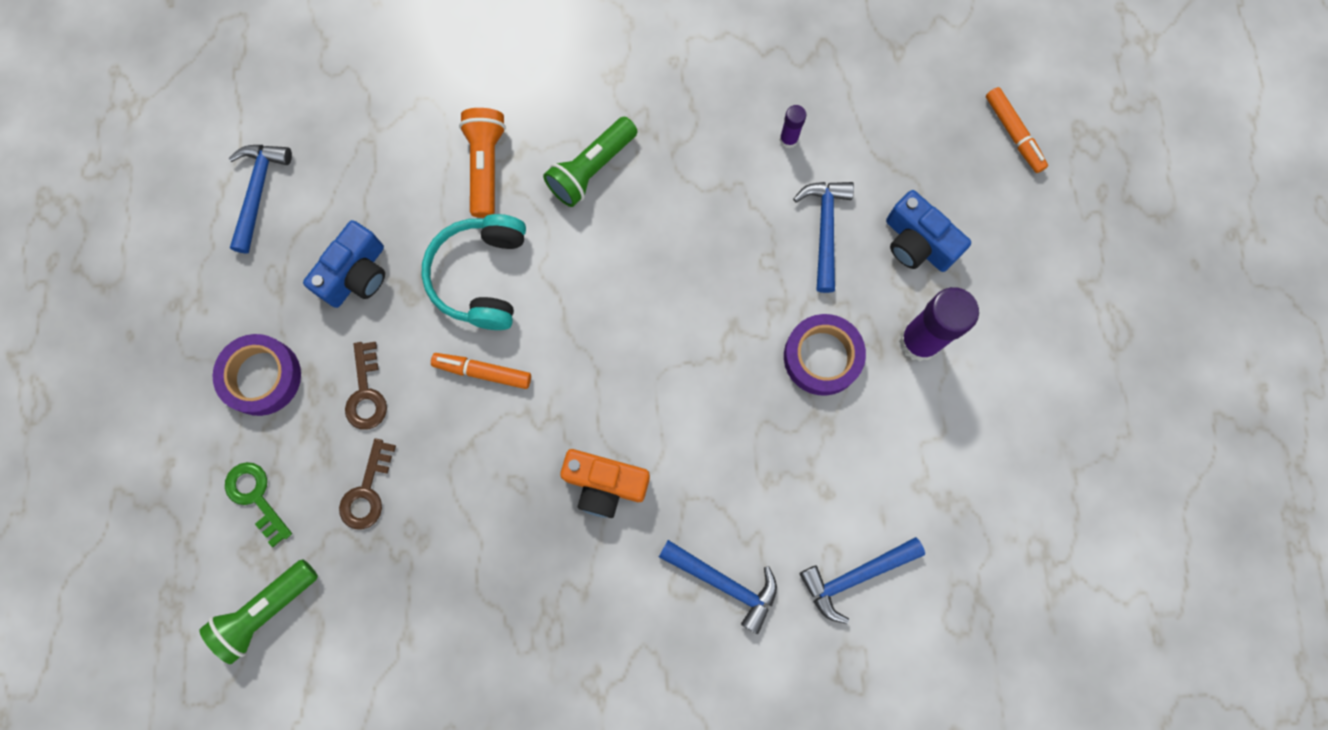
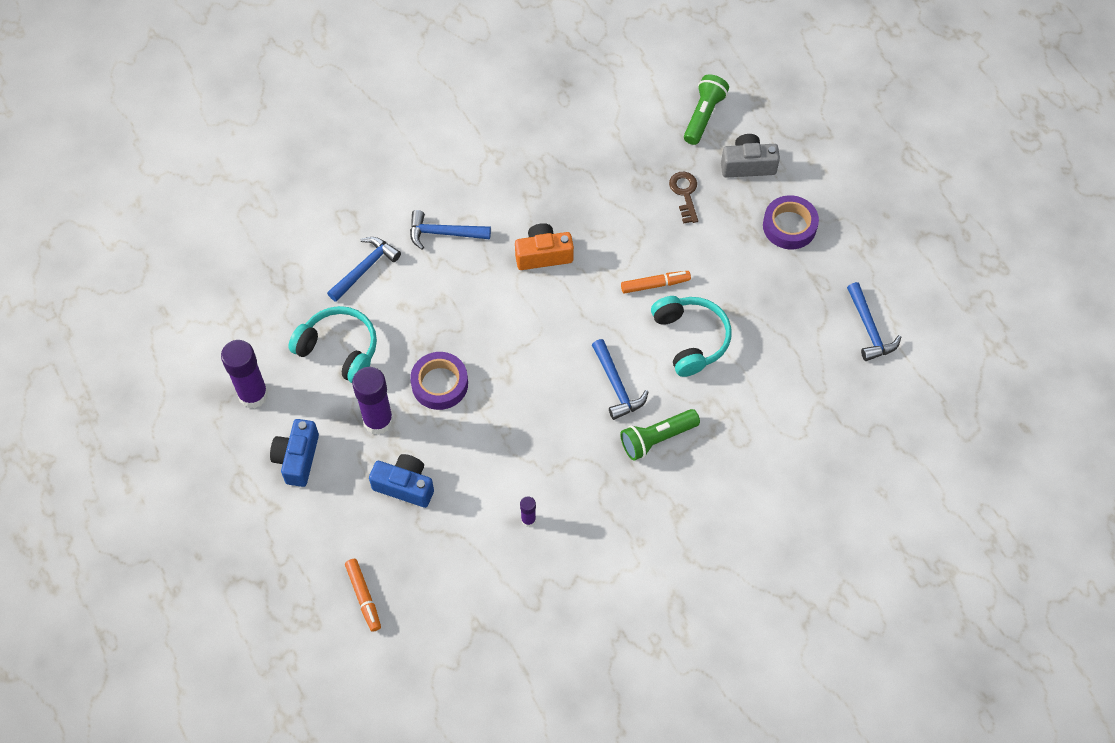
camera: 155 degrees right, 15 degrees down
green key [225,462,292,547] -> grey camera [721,134,780,178]
blue camera [303,220,385,308] -> blue camera moved to [270,419,319,487]
brown key [345,342,387,430] -> none
orange flashlight [459,108,506,218] -> none
green flashlight [543,117,638,207] -> green flashlight turned 135 degrees counterclockwise [620,409,700,461]
blue hammer [793,182,854,293] -> blue hammer moved to [592,339,648,420]
orange marker [986,87,1048,173] -> orange marker turned 150 degrees counterclockwise [345,559,381,632]
none -> purple glue stick [221,340,269,408]
none -> turquoise headphones [288,306,377,383]

